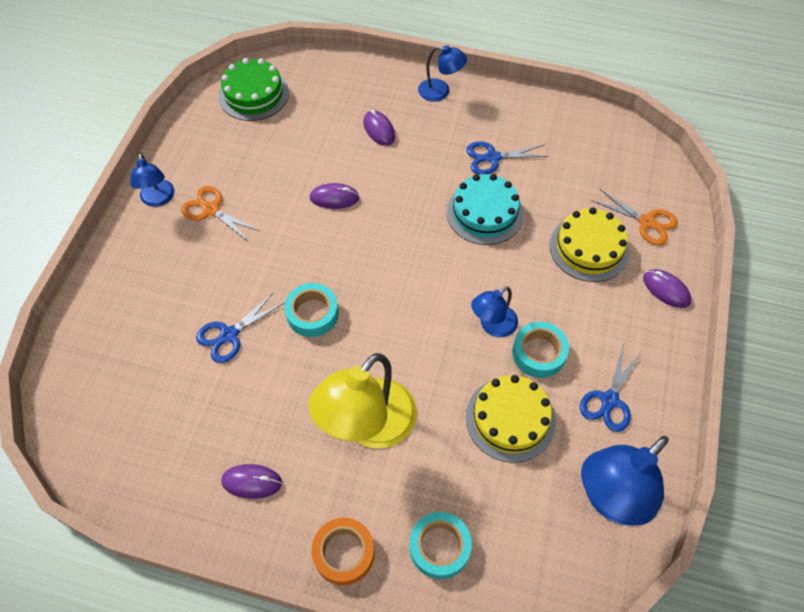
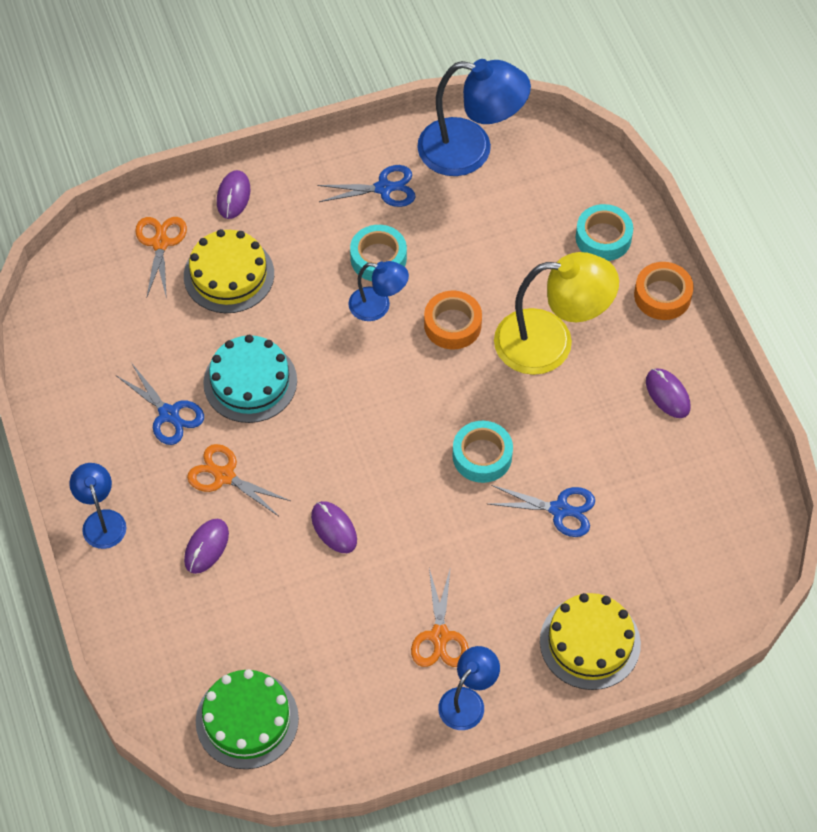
camera: 125 degrees left, 0 degrees up
yellow cake [466,375,556,463] -> yellow cake moved to [540,593,641,690]
none -> orange scissors [187,444,290,516]
none -> orange tape [424,291,482,350]

